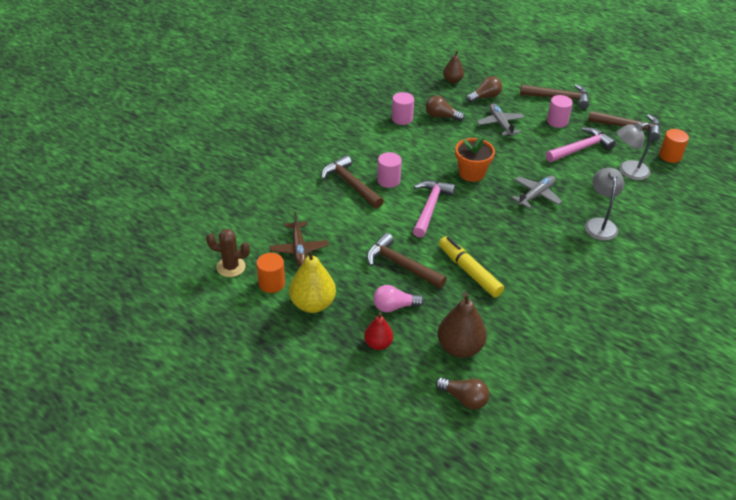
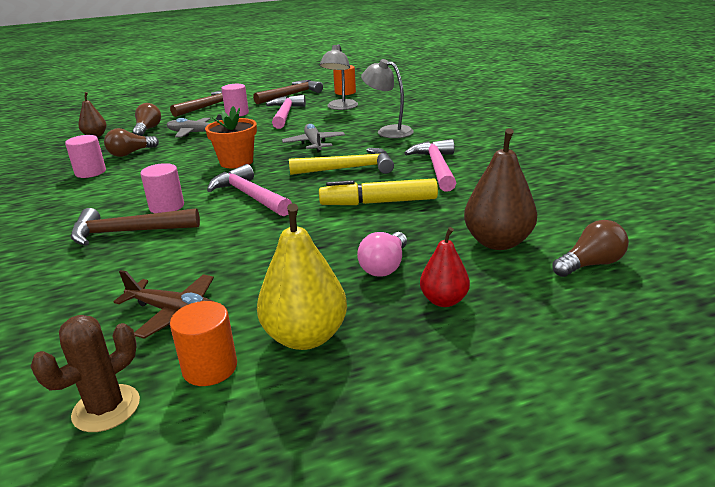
camera: 55 degrees left, 15 degrees down
brown hammer [367,233,447,289] -> none
none -> yellow hammer [289,148,394,175]
none -> pink hammer [405,139,456,192]

